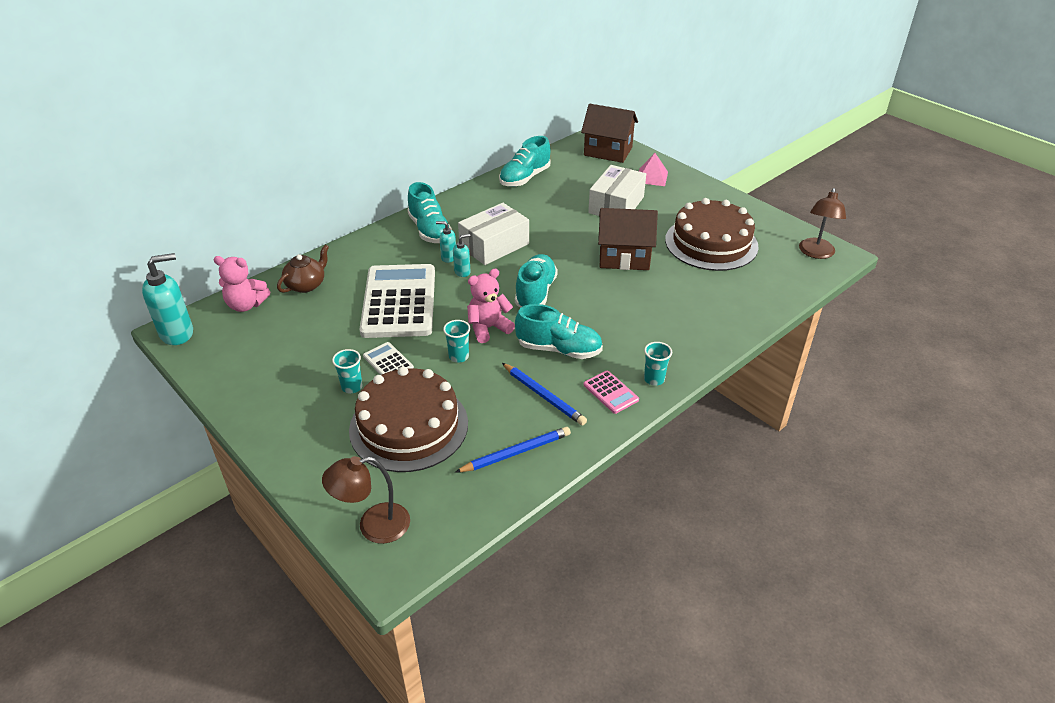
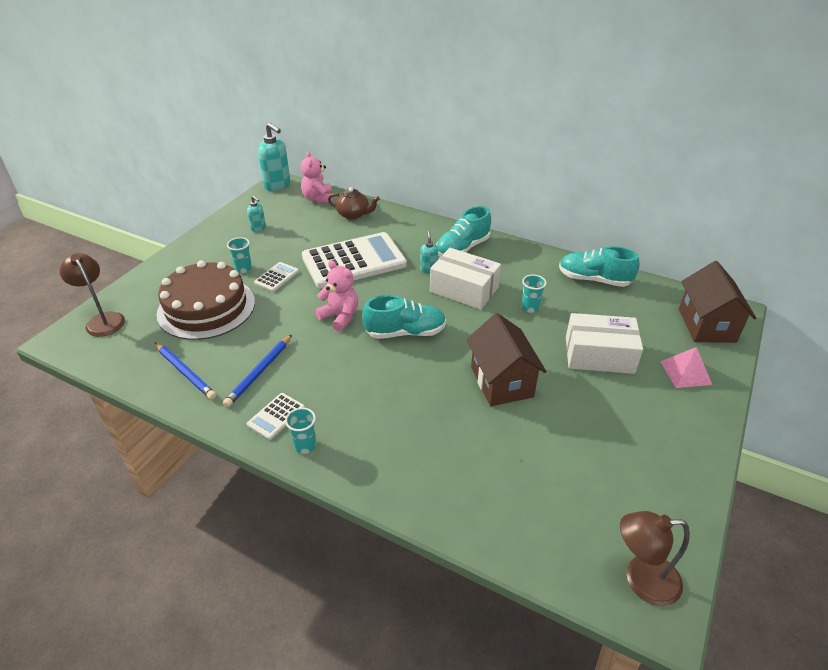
camera: 70 degrees right, 0 degrees up
turquoise cup [443,320,470,363] -> turquoise cup moved to [522,275,547,313]
turquoise soap dispenser [453,234,471,277] -> turquoise soap dispenser moved to [247,196,266,232]
turquoise shoe [515,304,603,359] -> none
pink calculator [584,371,639,414] -> white calculator [247,393,305,440]
brown cake [665,198,759,271] -> none

